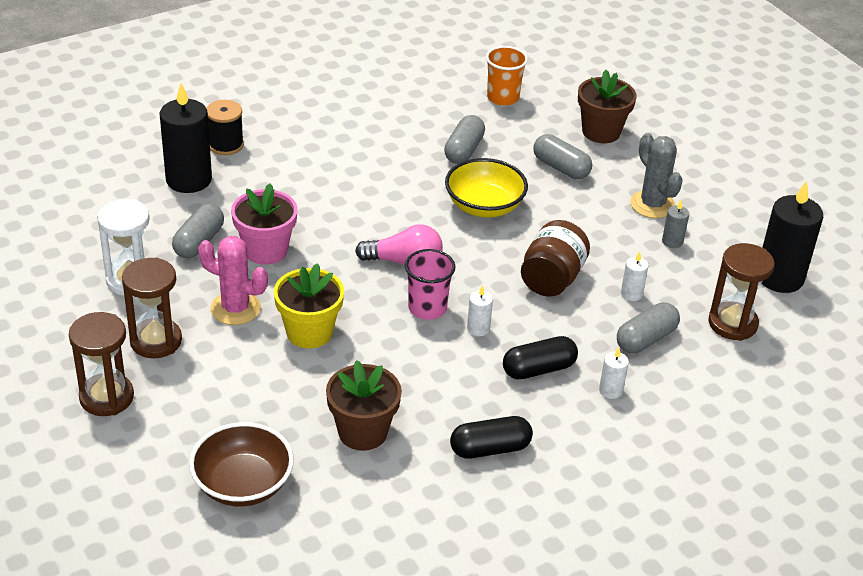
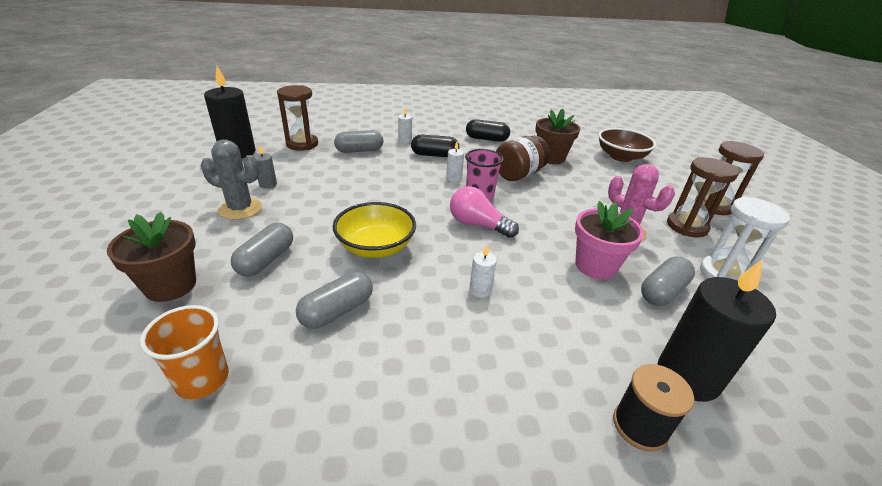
camera: 155 degrees left, 5 degrees down
yellow flower pot [274,263,344,348] -> none
brown jar [521,220,590,297] -> brown jar moved to [496,136,550,181]
grey capsule [533,134,592,179] -> grey capsule turned 45 degrees clockwise [231,223,293,277]
white candle [621,251,649,301] -> white candle moved to [469,246,497,298]
grey cactus [630,133,683,218] -> grey cactus turned 75 degrees counterclockwise [201,140,262,220]

